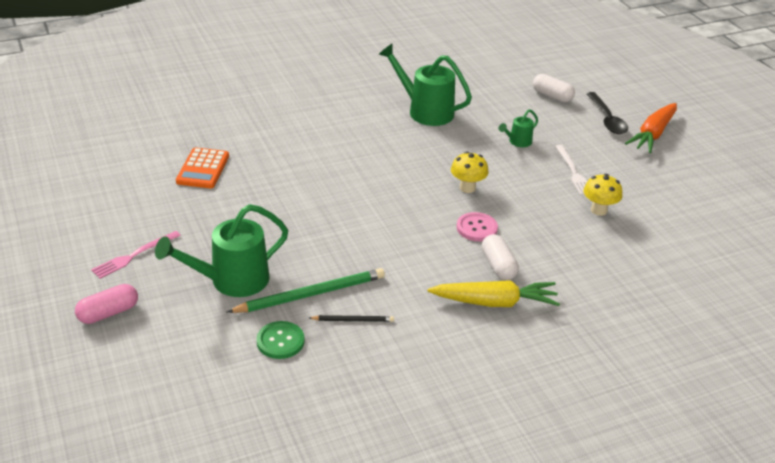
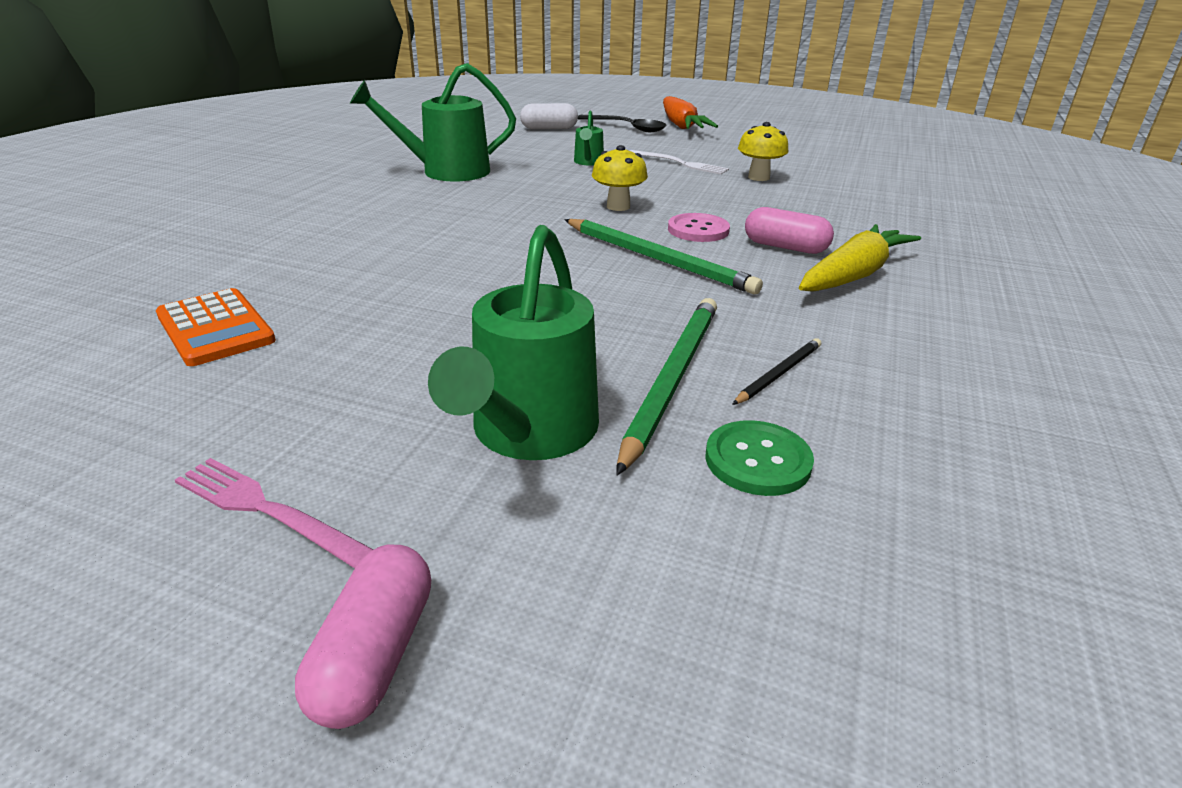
camera: 45 degrees left, 5 degrees down
pink fork [91,231,181,279] -> pink fork turned 120 degrees clockwise [175,458,374,568]
white capsule [482,234,519,280] -> pink capsule [745,207,834,254]
none -> green pencil [564,219,763,294]

